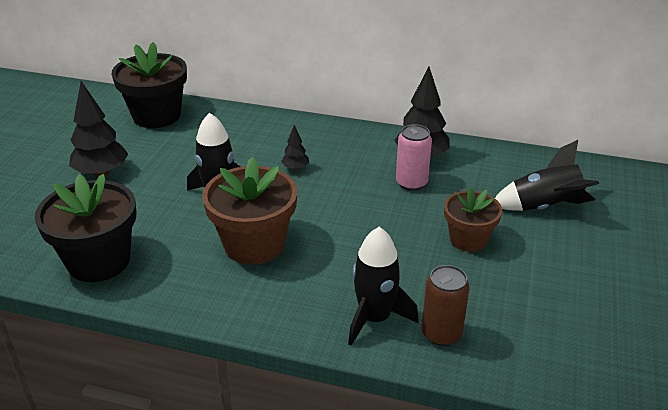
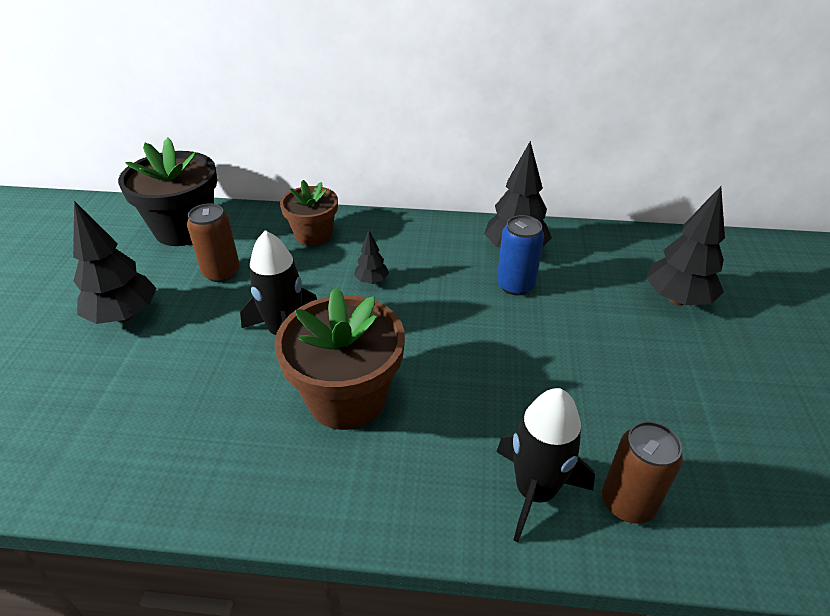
camera: 10 degrees left, 5 degrees up
black flower pot [35,174,136,282] -> none
pink can [396,124,432,191] -> blue can [497,215,544,295]
brown flower pot [444,187,502,252] -> brown flower pot moved to [280,180,338,246]
black rocket [495,140,599,211] -> black tree [646,186,725,306]
none -> brown can [187,203,240,282]

